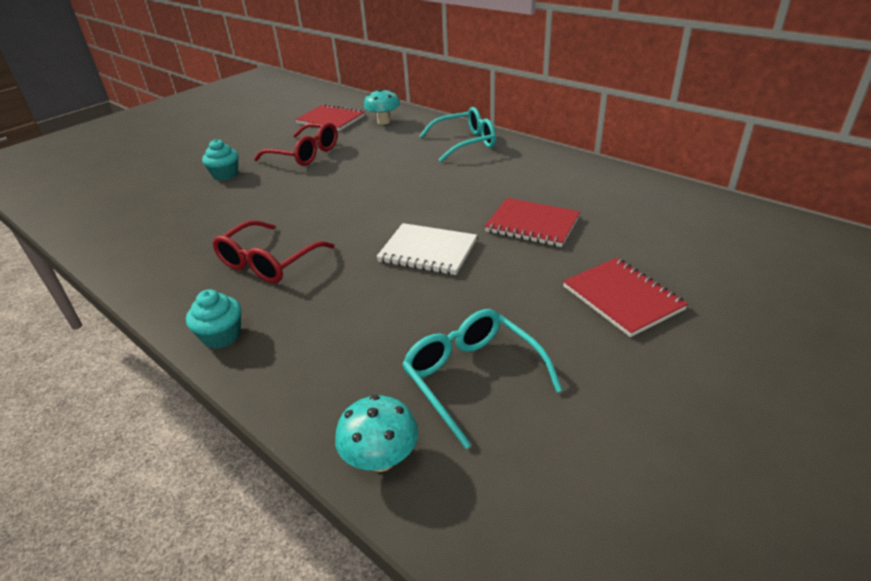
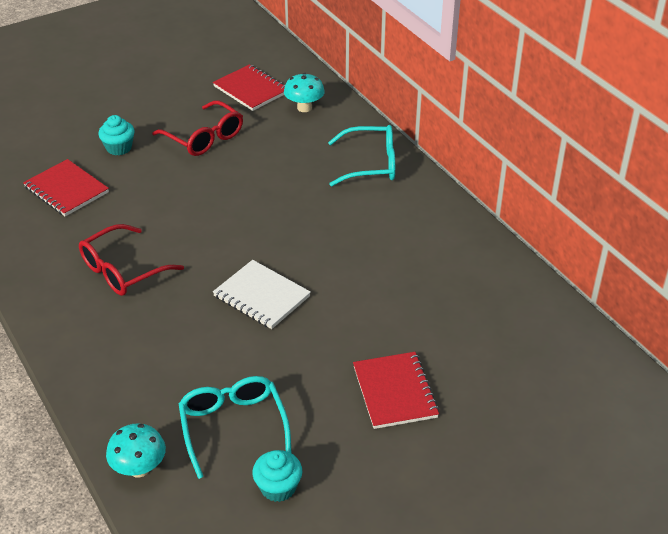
camera: 15 degrees right, 5 degrees up
turquoise cupcake [186,289,241,349] -> turquoise cupcake moved to [252,450,302,502]
red notebook [484,198,580,247] -> red notebook moved to [23,159,109,216]

